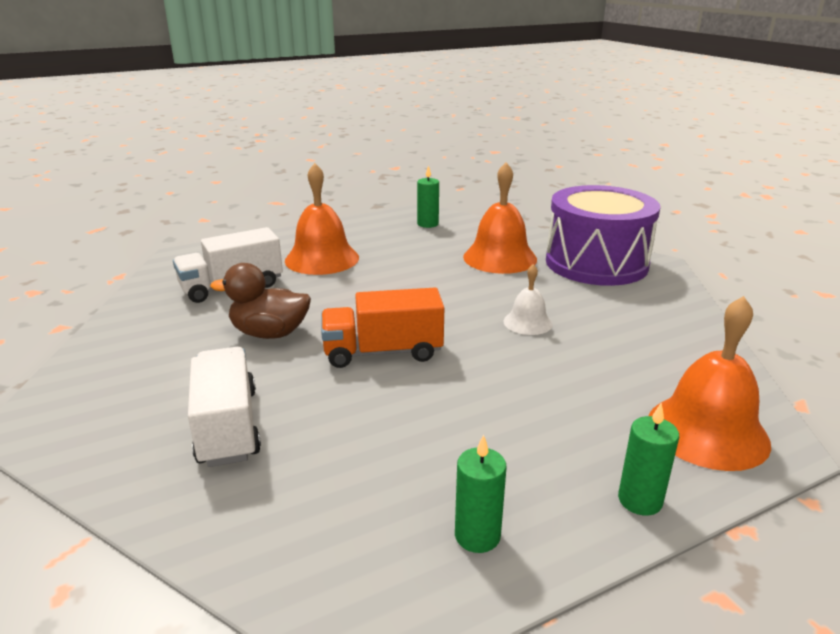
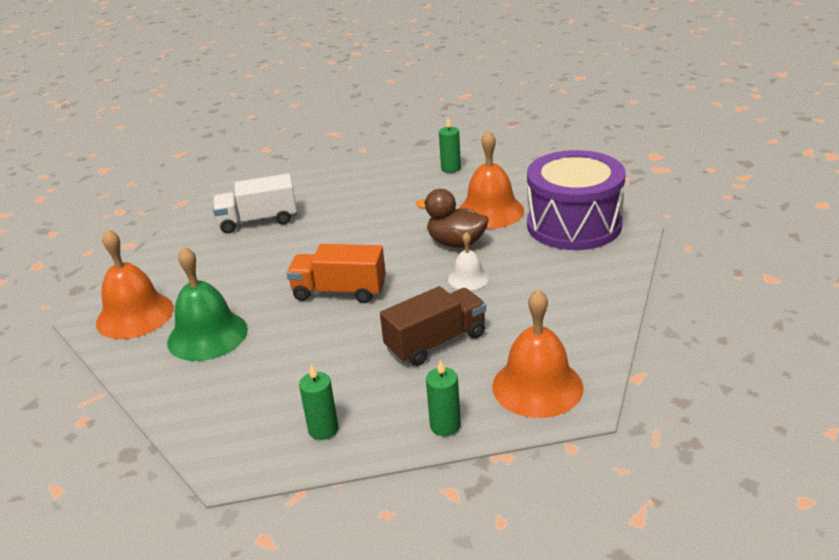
camera: 20 degrees right, 5 degrees up
white truck [188,347,261,467] -> green bell [167,246,248,361]
brown duck [210,263,311,339] -> brown duck moved to [416,189,489,248]
orange bell [285,163,359,275] -> orange bell moved to [96,229,174,339]
none -> brown truck [380,286,486,366]

